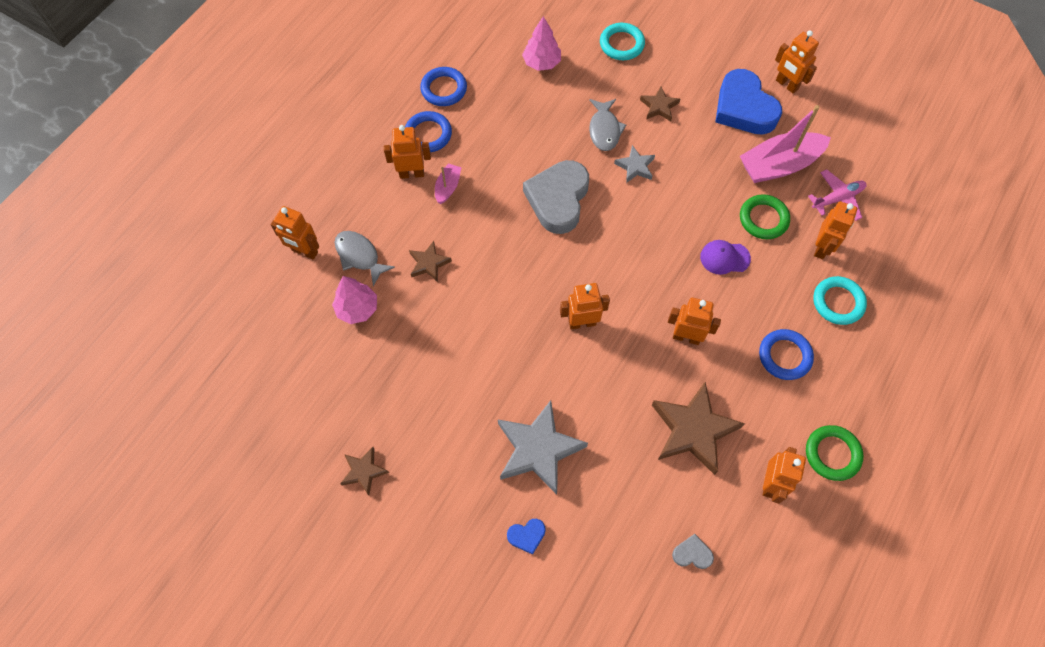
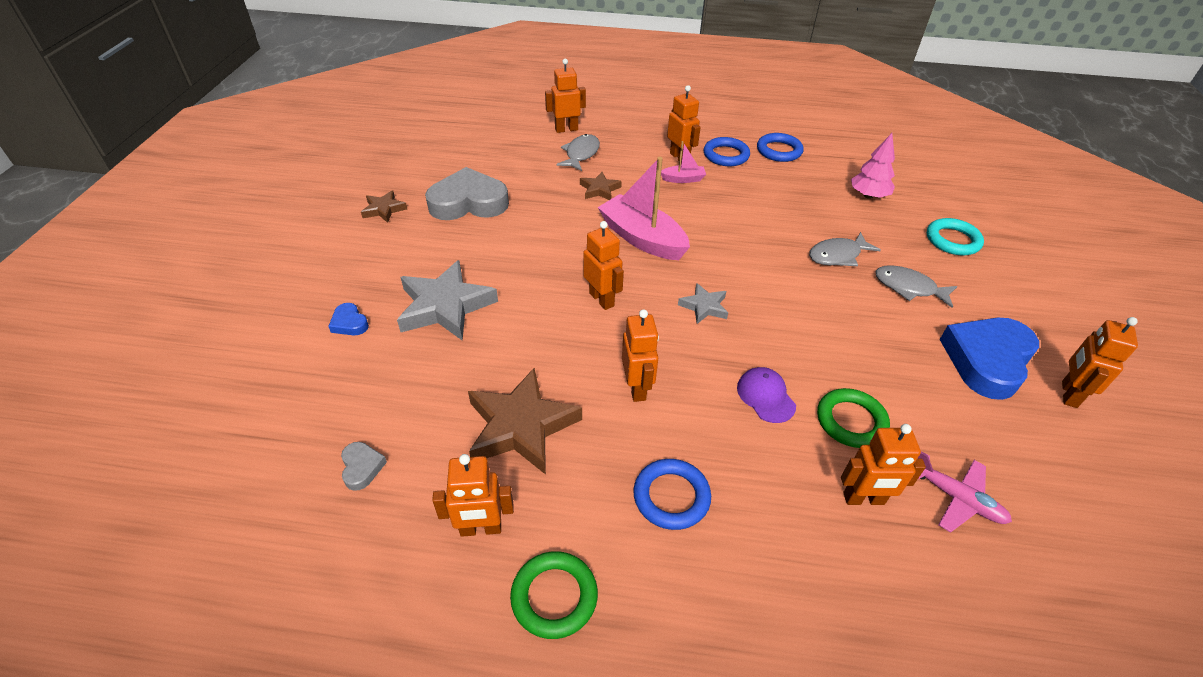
camera: 65 degrees right, 20 degrees down
orange robot [271,206,319,260] -> orange robot turned 75 degrees clockwise [545,59,586,133]
pink tree [332,276,377,324] -> none
grey heart [523,160,589,234] -> grey heart moved to [425,167,509,220]
grey star [614,145,655,183] -> grey star moved to [678,283,728,324]
brown star [640,86,680,121] -> grey fish [875,265,957,308]
pink boat [740,105,831,183] -> pink boat moved to [598,157,690,260]
turquoise ring [813,276,867,325] -> none

